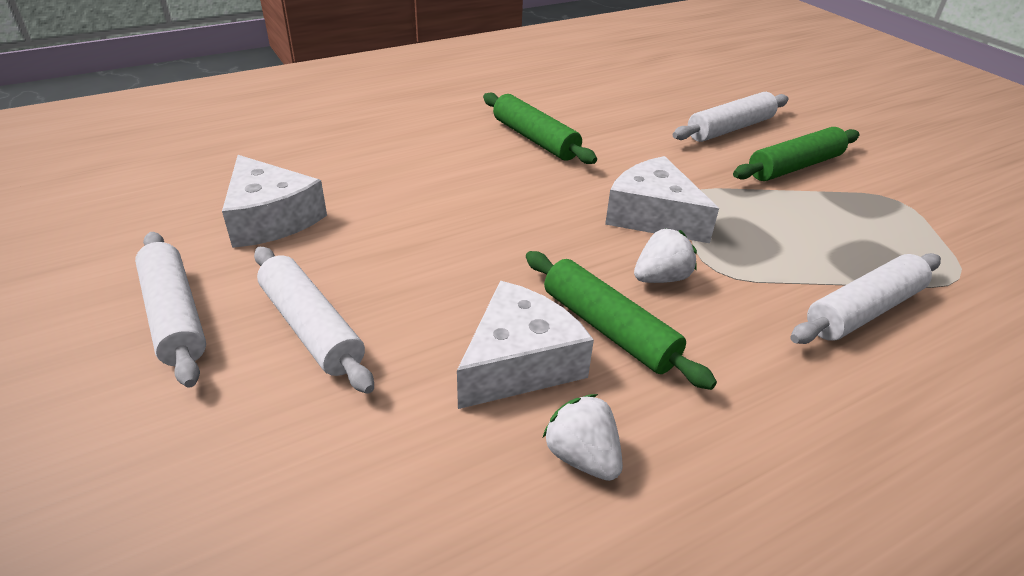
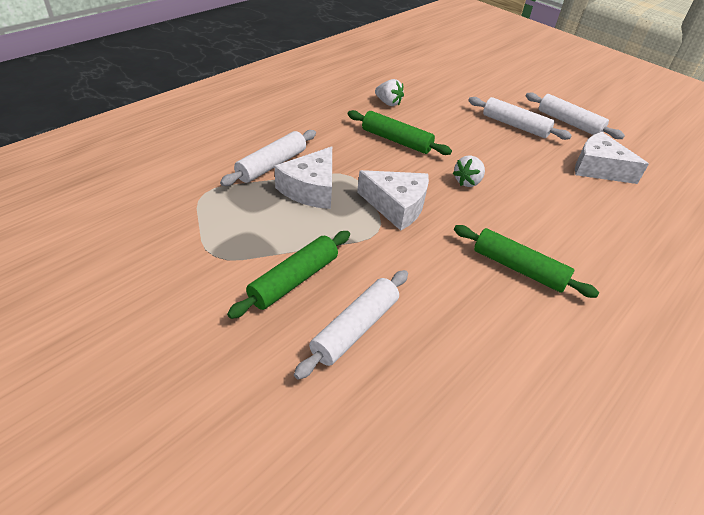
camera: 160 degrees right, 5 degrees up
white cheese [457,281,594,409] -> white cheese moved to [275,146,332,209]
white strawberry [634,228,697,283] -> white strawberry moved to [452,156,485,187]

